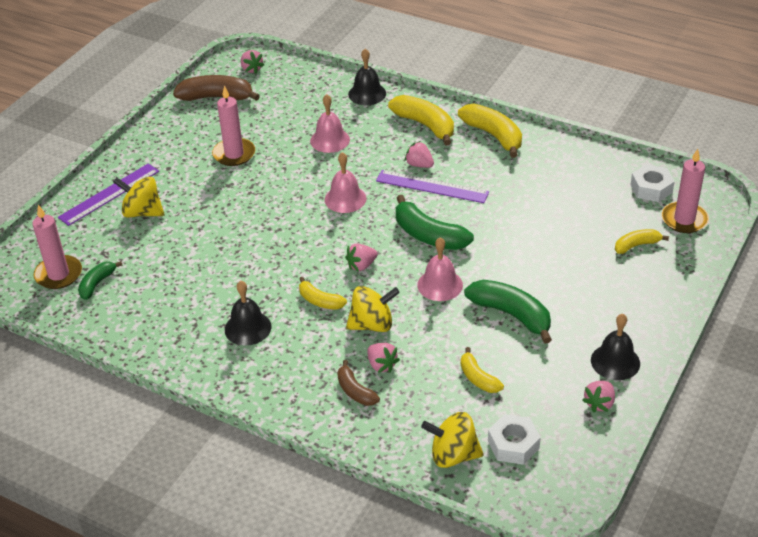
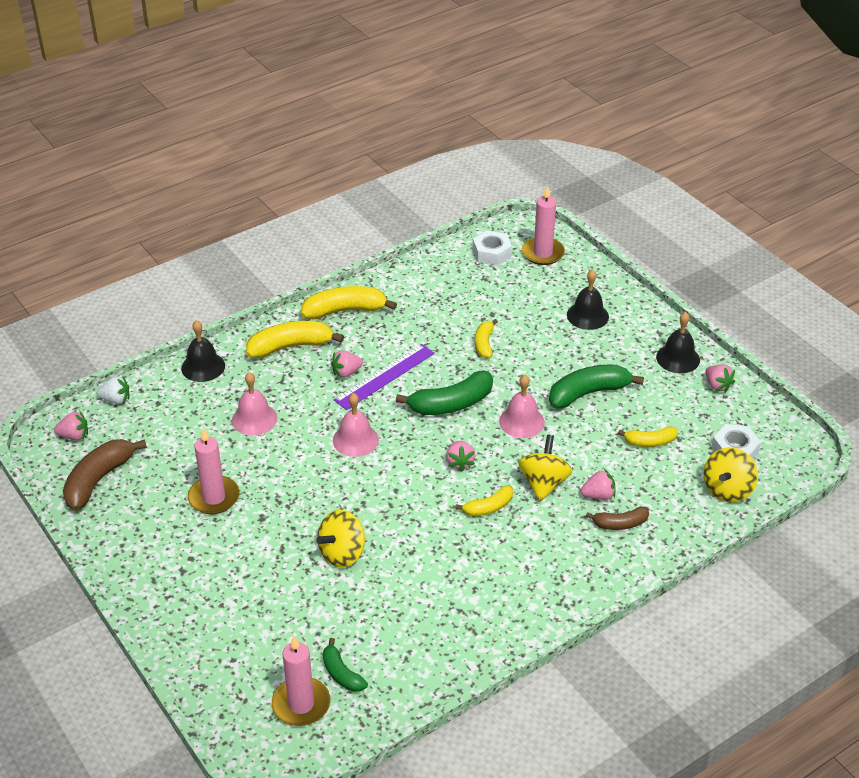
camera: 65 degrees left, 0 degrees up
purple ruler [58,163,159,226] -> none
yellow spinning top [113,177,164,218] -> yellow spinning top moved to [316,510,365,567]
black bell [225,281,271,346] -> black bell moved to [567,269,609,330]
yellow banana [615,229,669,254] -> yellow banana moved to [475,319,498,359]
none -> white strawberry [97,376,130,404]

